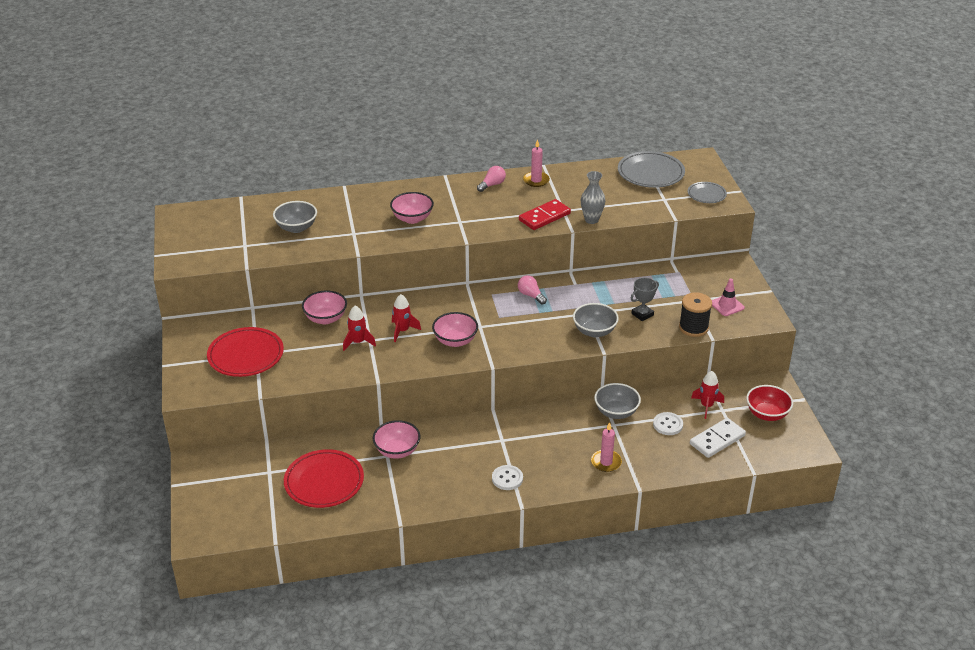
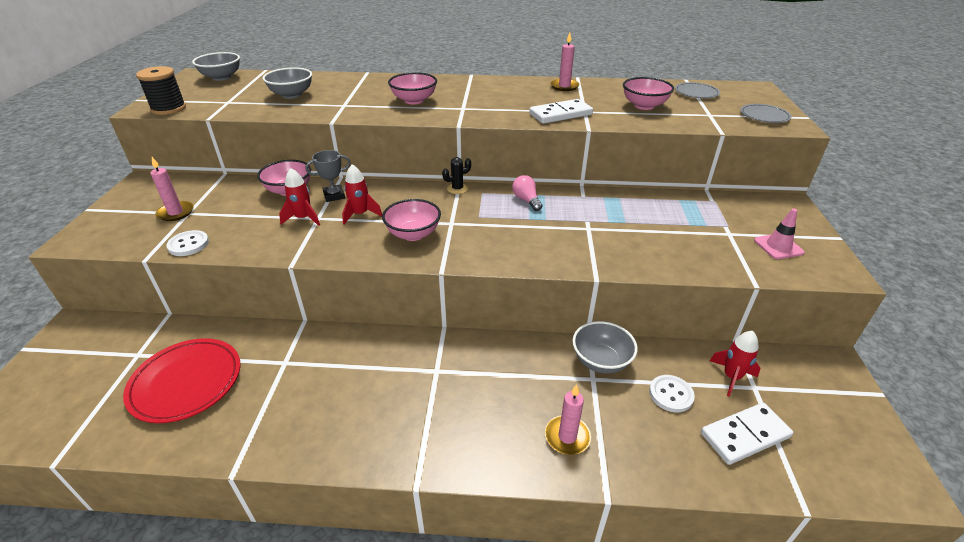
camera: 15 degrees right, 0 degrees up
red plate [207,327,284,377] -> pink candle [150,157,194,221]
pink bowl [373,420,420,459] -> pink bowl moved to [623,77,674,110]
pink light bulb [477,166,506,192] -> none
white button [492,465,523,490] -> white button moved to [166,230,209,256]
red domino [519,199,571,230] -> white domino [529,99,593,124]
grey bowl [573,303,619,337] -> grey bowl moved to [192,52,240,81]
grey vase [581,171,606,224] -> none
grey plate [618,151,685,188] -> grey plate [675,82,720,98], size x0.57
grey trophy [631,278,659,321] -> grey trophy moved to [305,150,351,202]
black spool [679,292,712,337] -> black spool moved to [136,66,186,115]
red bowl [746,385,793,421] -> none
none -> black cactus [442,157,471,194]

